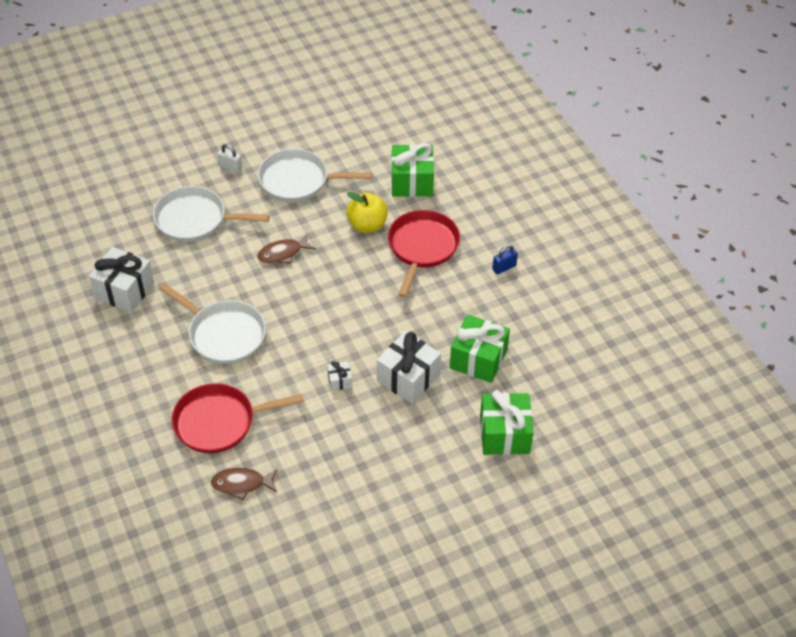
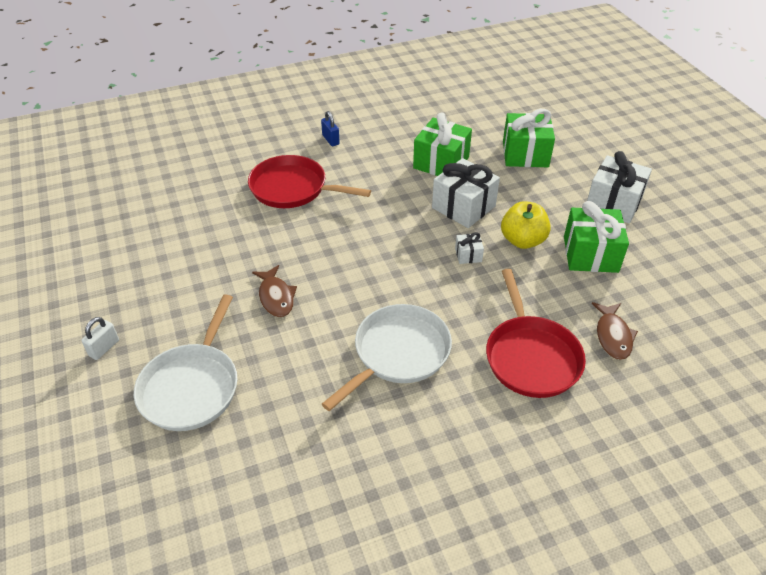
camera: 85 degrees left, 5 degrees down
white gift [89,247,154,313] -> white gift moved to [587,151,652,223]
white pan [258,149,372,202] -> none
yellow apple [346,192,388,233] -> yellow apple moved to [501,201,551,249]
green gift [391,143,434,197] -> green gift moved to [564,201,629,273]

